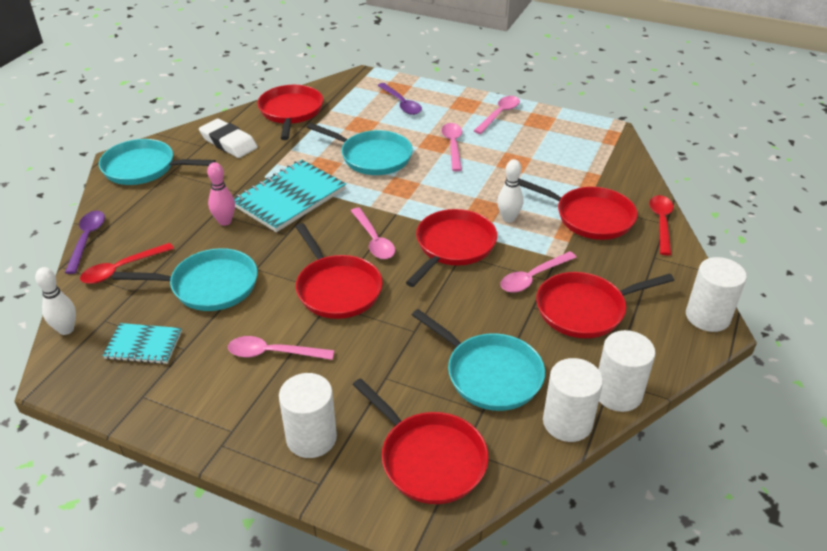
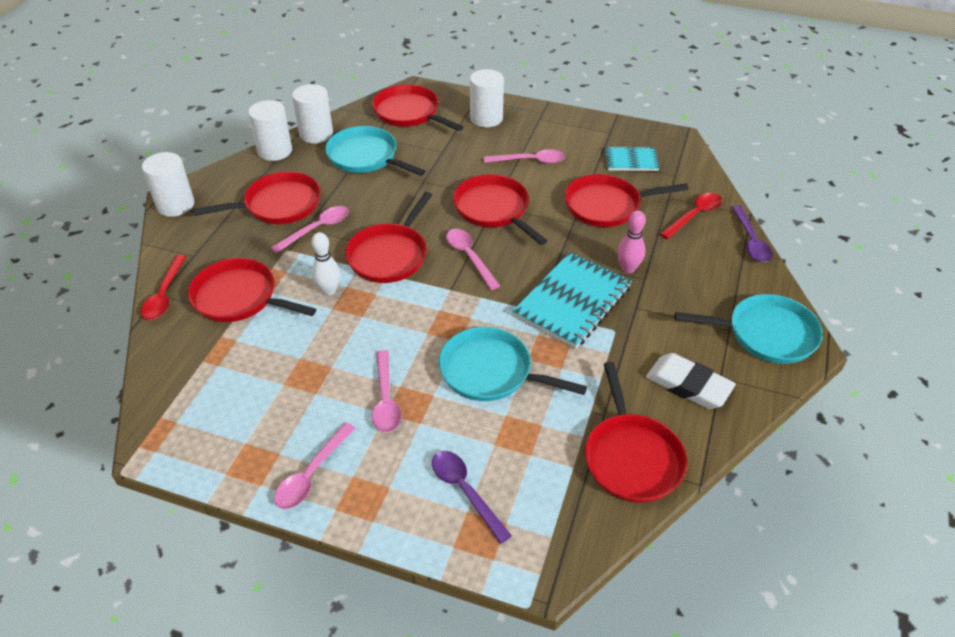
camera: 175 degrees right, 5 degrees up
white bowling pin [35,267,76,335] -> none
turquoise pan [113,248,257,311] -> red pan [564,174,689,227]

